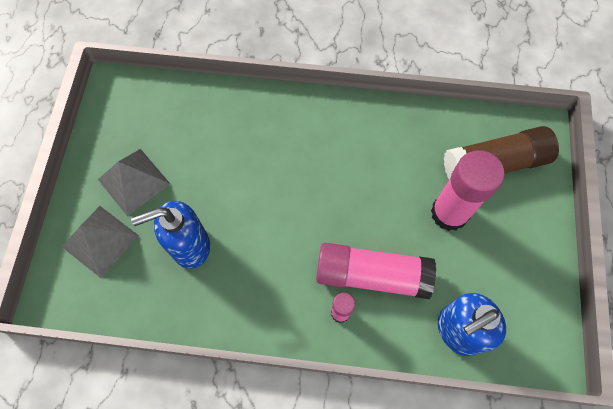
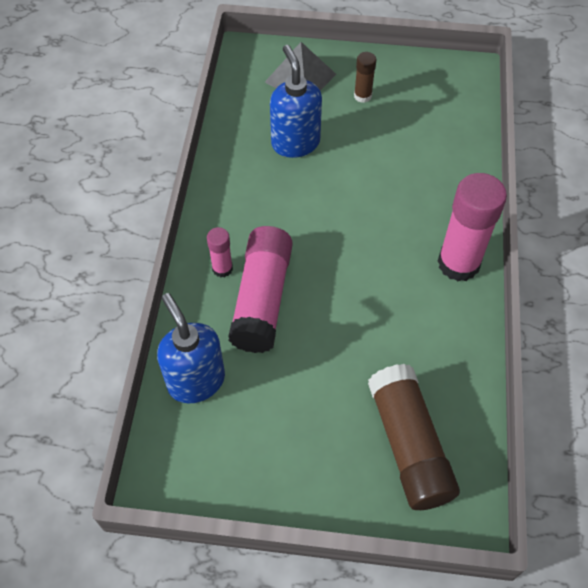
camera: 90 degrees right, 10 degrees down
grey pyramid [98,149,170,216] -> brown glue stick [354,52,376,103]
pink glue stick [431,150,505,231] -> pink glue stick moved to [438,173,507,281]

